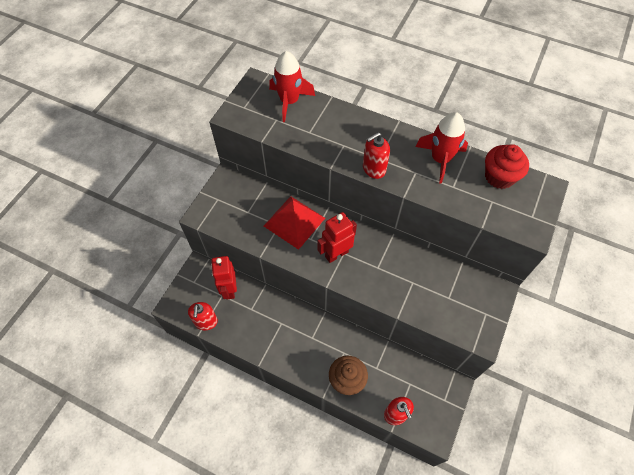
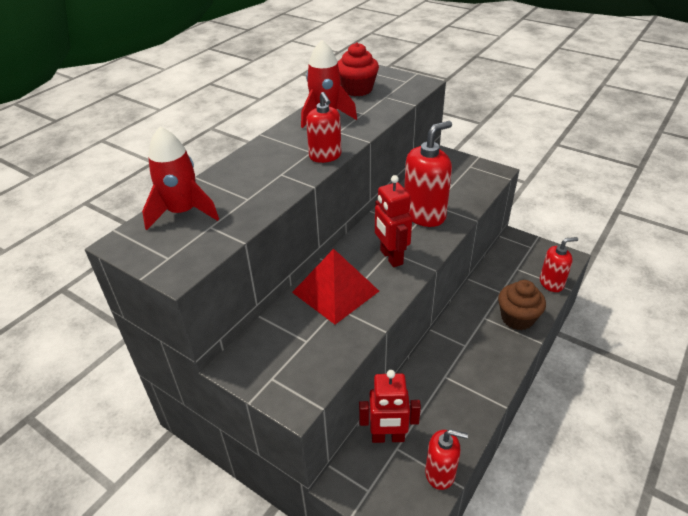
camera: 80 degrees left, 20 degrees down
none -> red soap dispenser [404,121,452,227]

